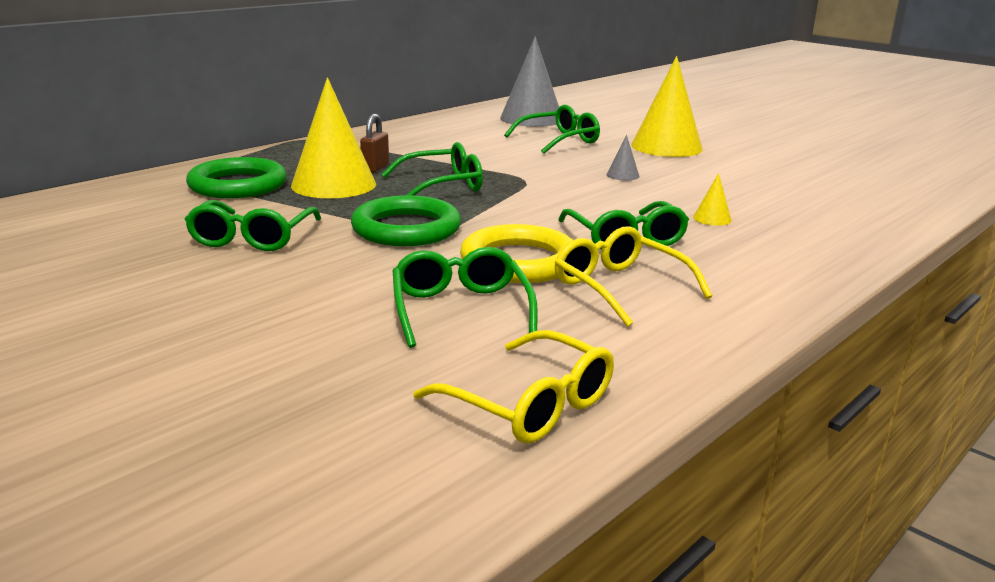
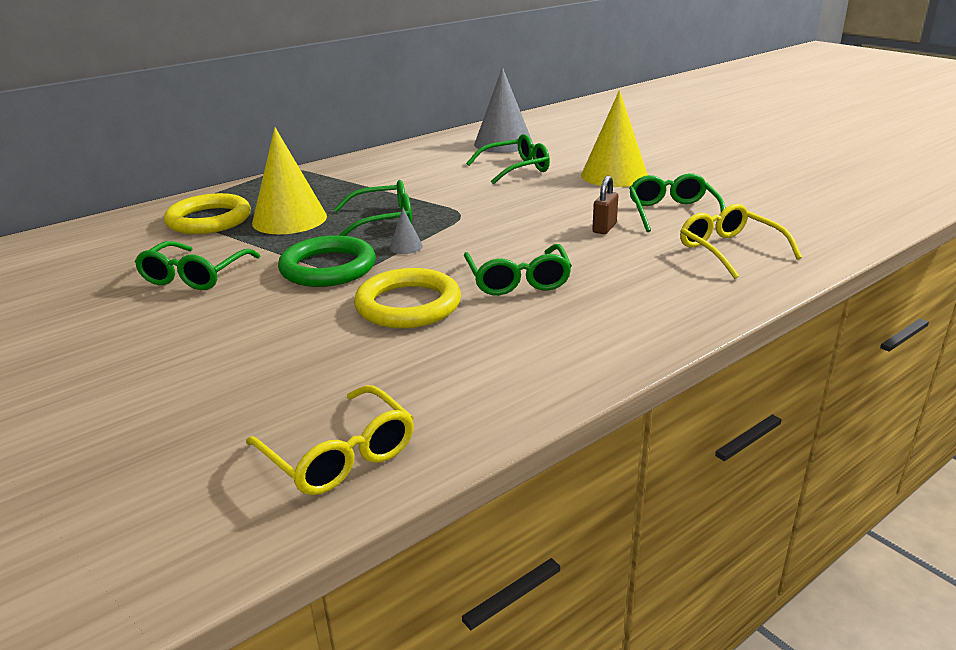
camera: 10 degrees right, 5 degrees up
green ring [186,157,287,198] -> yellow ring [164,193,251,234]
brown padlock [360,114,389,173] -> brown padlock moved to [592,176,618,234]
green glasses [393,247,538,348] -> green glasses moved to [629,173,726,232]
yellow glasses [555,226,712,327] -> yellow glasses moved to [680,204,802,279]
grey cone [607,135,639,180] -> grey cone moved to [390,208,423,254]
yellow cone [693,173,732,226] -> none

